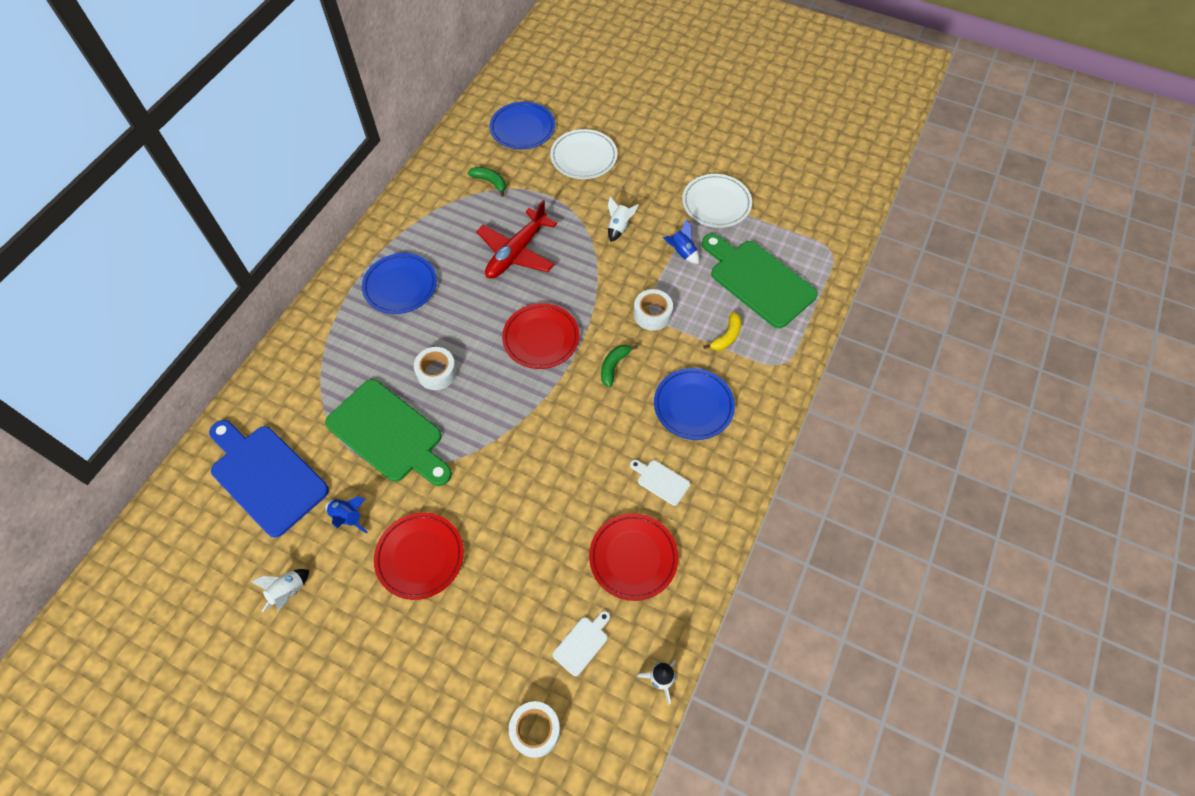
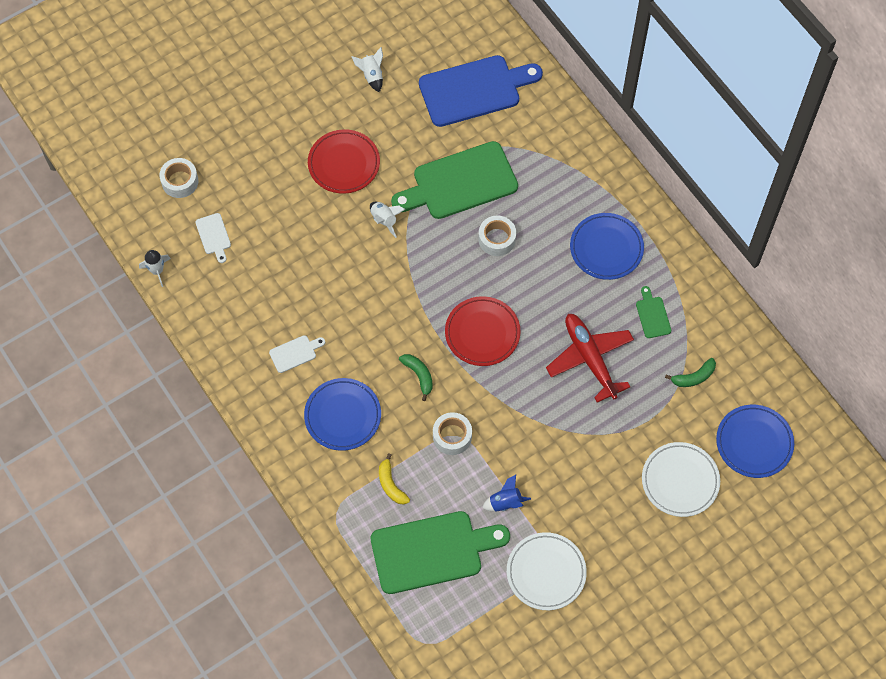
camera: 120 degrees right, 5 degrees up
blue rocket [325,497,368,534] -> none
red plate [589,513,678,601] -> none
white rocket [608,196,638,242] -> white rocket moved to [370,202,405,238]
none -> green cutting board [636,286,671,338]

